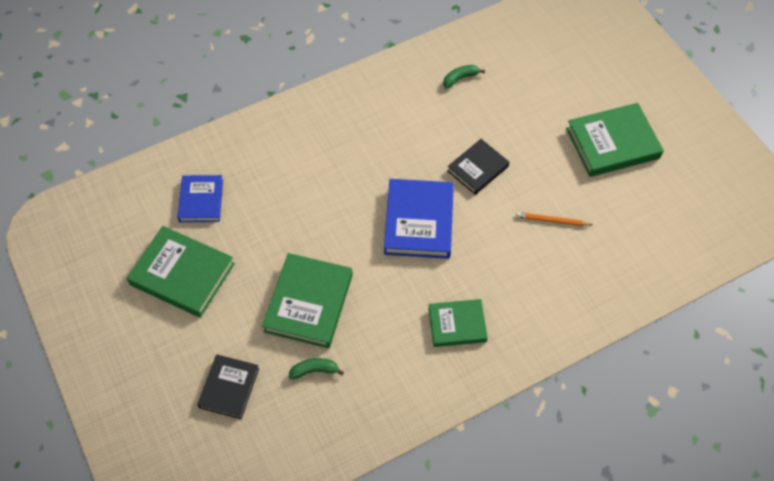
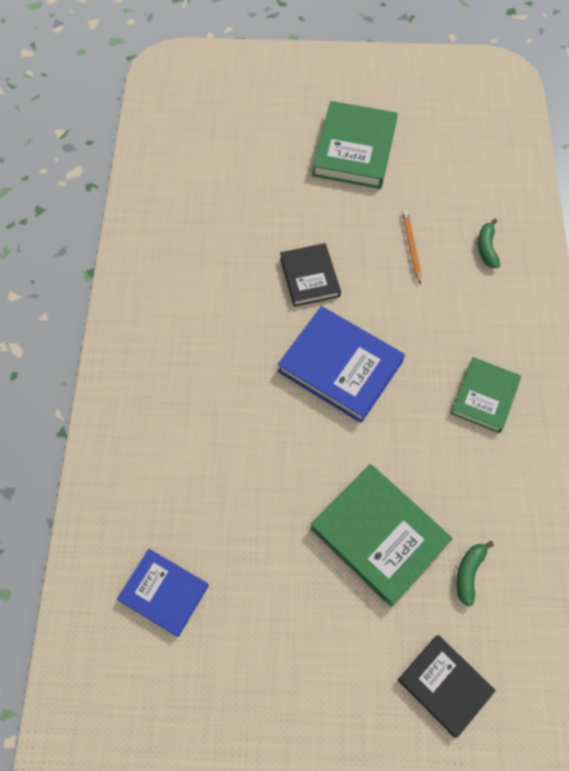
camera: 60 degrees left, 5 degrees up
green book [126,226,235,318] -> none
green banana [443,65,485,89] -> green banana moved to [478,219,500,268]
orange pencil [516,212,593,226] -> orange pencil turned 135 degrees clockwise [402,210,421,285]

